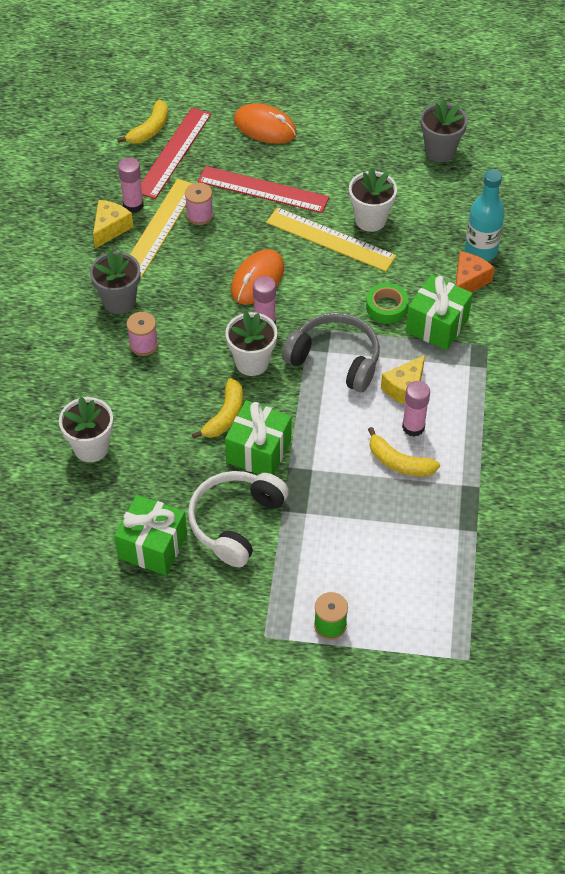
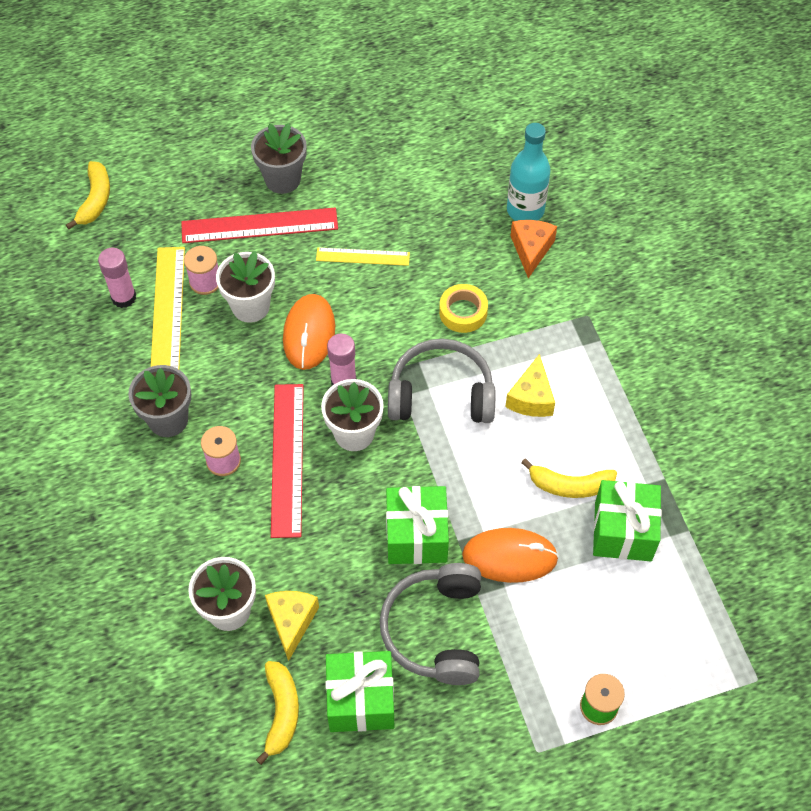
camera: 25 degrees left, 5 degrees up
yellow cheese [93,200,133,249] -> yellow cheese moved to [265,591,319,661]
red ruler [141,107,211,199] -> red ruler moved to [271,384,304,538]
white headphones [188,471,289,567] -> grey headphones [380,563,481,685]
yellow banana [192,378,243,439] -> yellow banana moved to [256,661,299,765]
orange mouse [234,103,297,144] -> orange mouse moved to [462,528,559,583]
yellow ruler [266,207,396,271] -> yellow ruler [316,247,410,266], size x0.59
white flower pot [349,167,397,232] -> white flower pot moved to [216,251,275,323]
green tape [366,283,409,324] -> yellow tape [439,284,488,333]
pink glue stick [402,381,430,437] -> none
green gift [406,275,473,350] -> green gift moved to [593,480,662,561]
grey flower pot [421,99,468,162] -> grey flower pot moved to [251,123,307,194]

